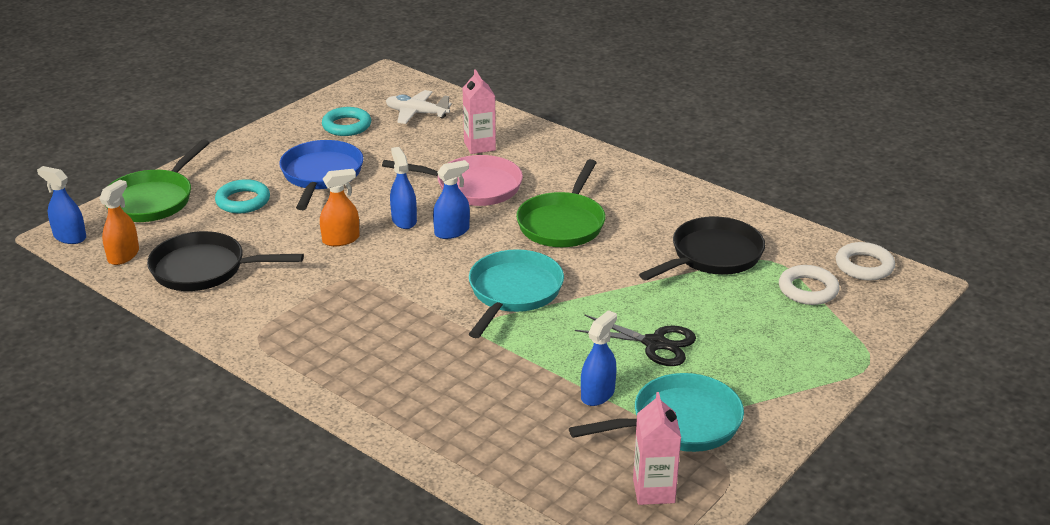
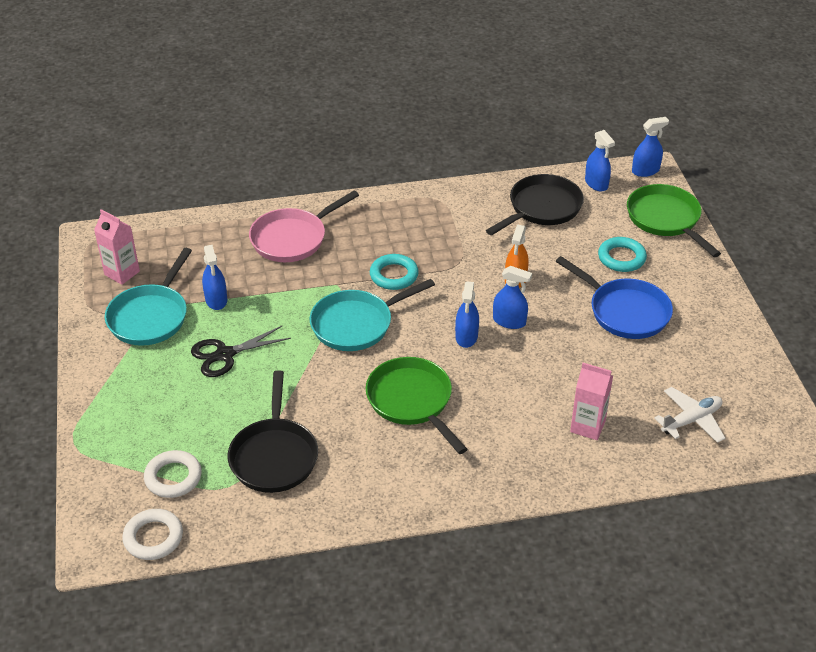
camera: 130 degrees right, 10 degrees up
orange spray bottle [99,180,139,265] -> blue spray bottle [585,130,615,191]
turquoise ring [322,107,371,136] -> turquoise ring moved to [370,254,419,290]
pink pan [382,155,523,206] -> pink pan moved to [249,191,359,262]
turquoise pan [469,249,564,338] -> turquoise pan turned 90 degrees clockwise [310,279,435,351]

